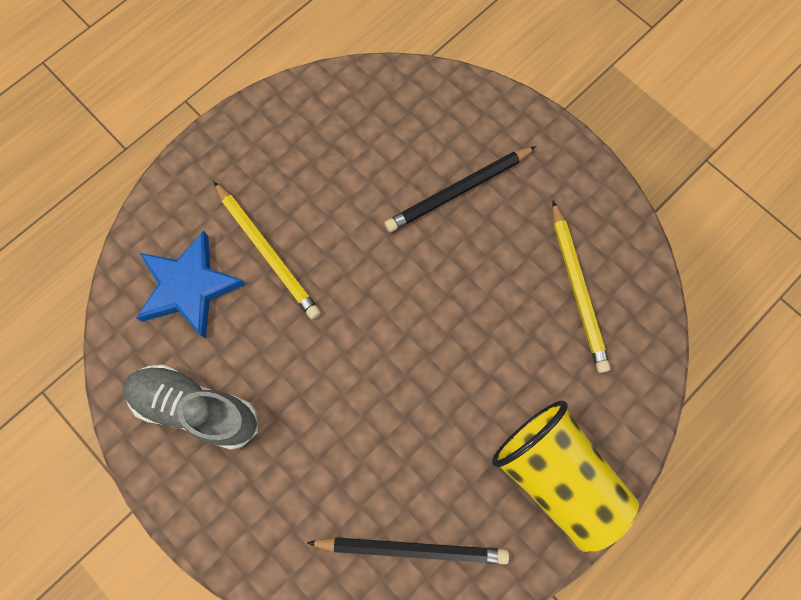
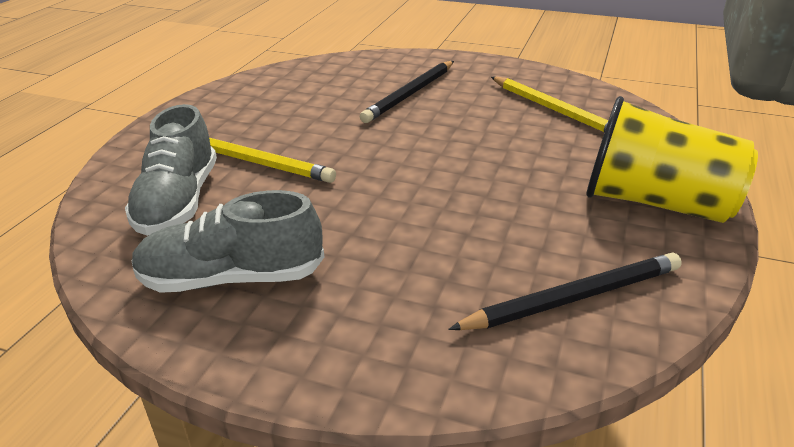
camera: 25 degrees left, 40 degrees down
blue star [136,230,246,339] -> grey shoe [125,104,217,236]

